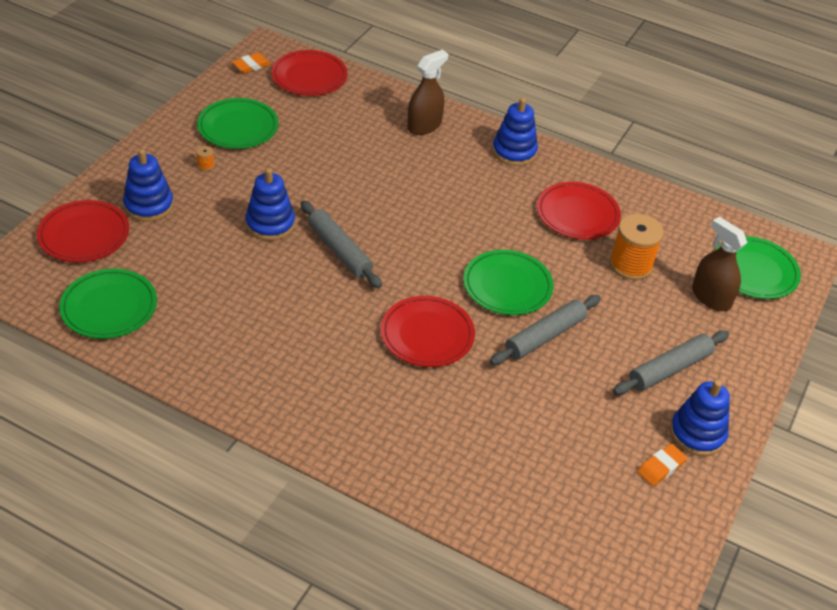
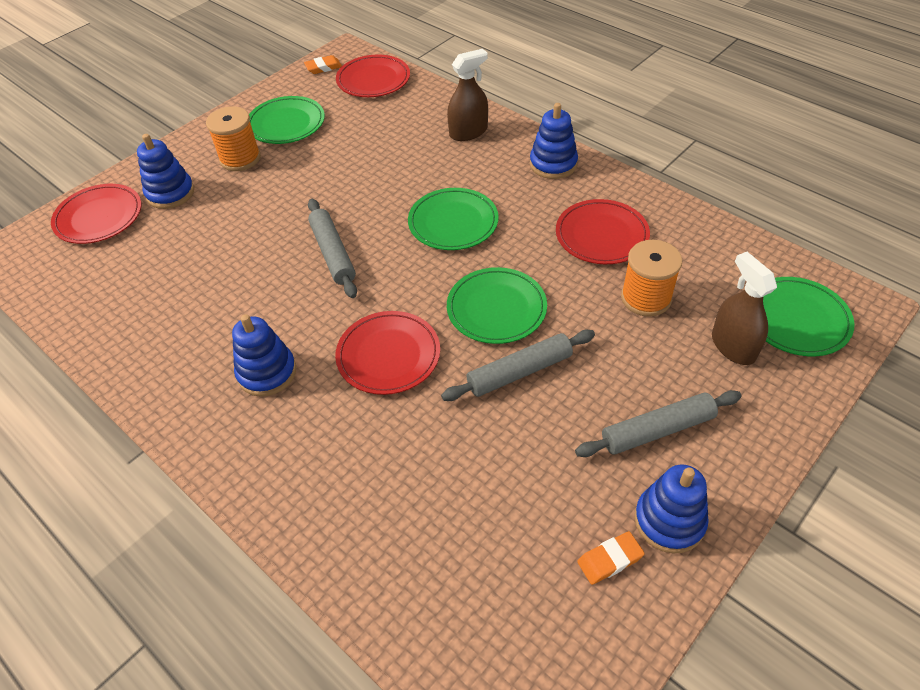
camera: 20 degrees right, 5 degrees up
green plate [59,269,157,339] -> green plate moved to [408,188,499,250]
orange spool [196,146,215,171] -> orange spool [206,106,261,171], size x2.50
blue stacking toy [245,168,295,241] -> blue stacking toy moved to [232,314,296,397]

